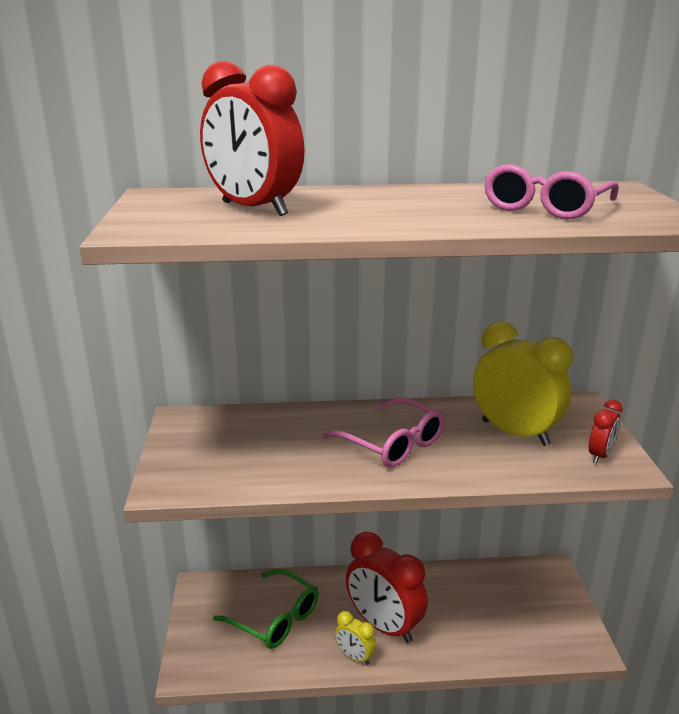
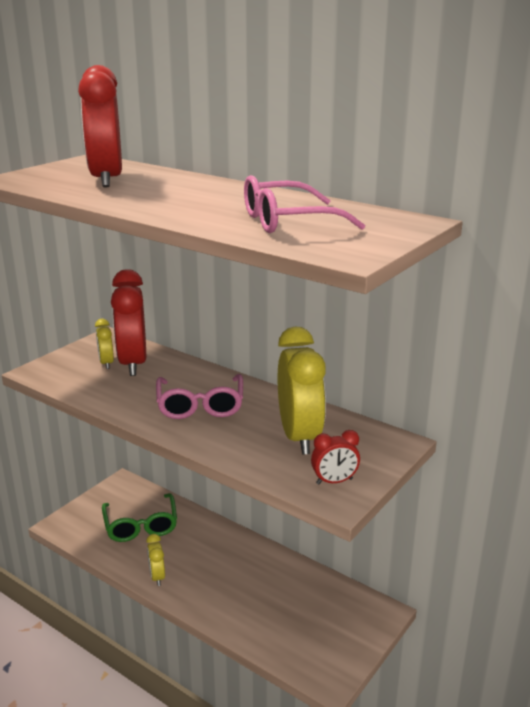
camera: 40 degrees right, 0 degrees up
red clock [346,532,428,643] -> red clock moved to [111,269,146,376]
none -> yellow clock [95,319,114,369]

